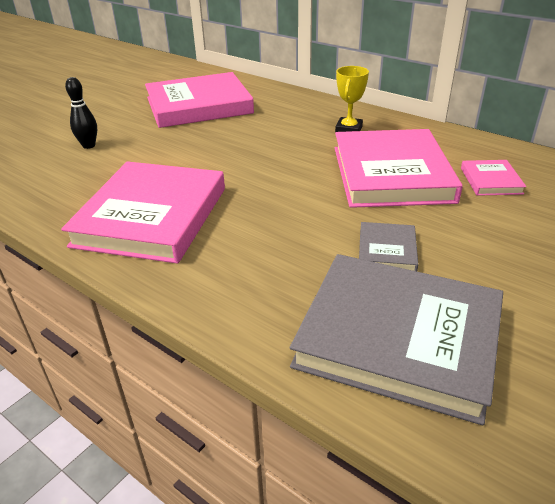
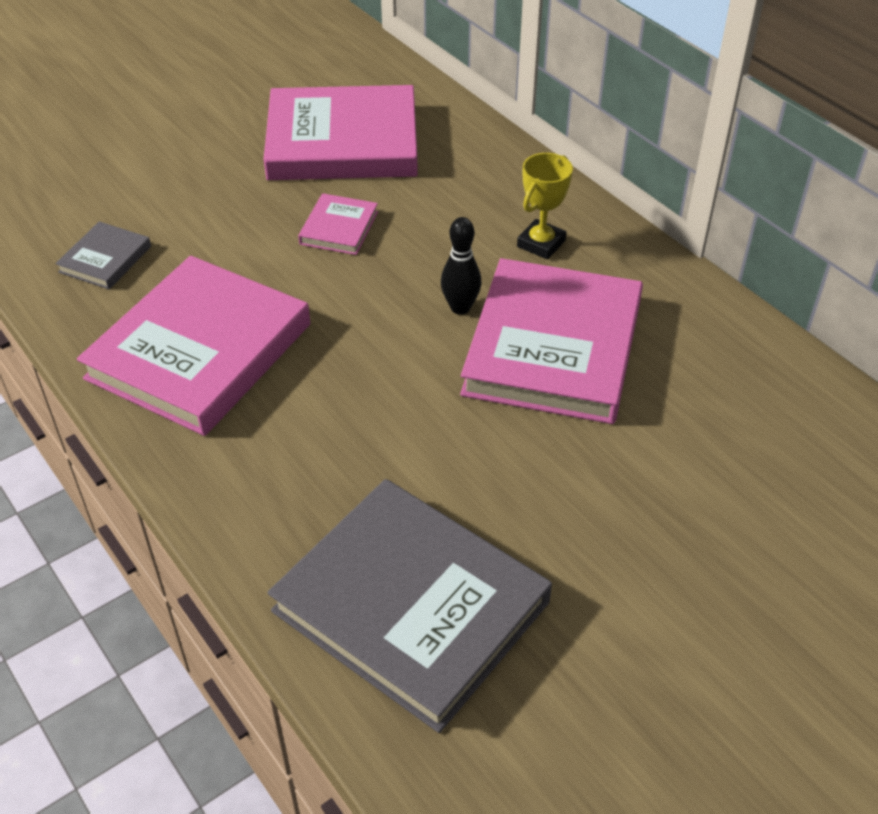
camera: 15 degrees right, 10 degrees up
black bowling pin [65,77,97,149] -> black bowling pin moved to [441,217,482,315]
grey book [359,222,418,271] -> grey book moved to [55,221,151,289]
pink book [461,160,526,196] -> pink book moved to [298,193,378,255]

